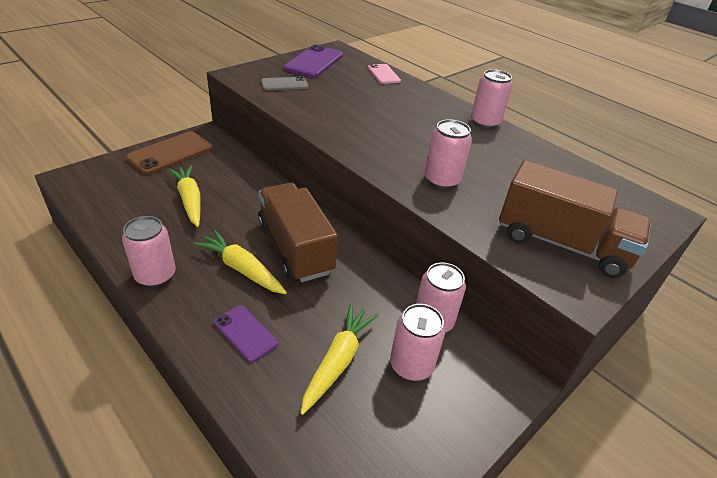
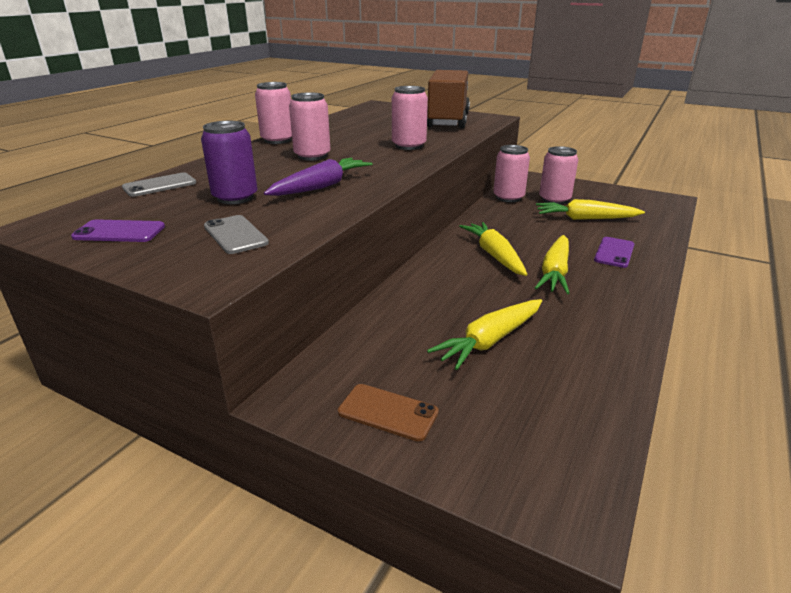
camera: 105 degrees left, 10 degrees down
pink can [122,216,176,287] -> pink can moved to [289,92,331,160]
brown phone [126,131,213,175] -> brown phone [338,384,439,442], size x0.59
brown truck [258,183,338,282] -> yellow carrot [459,222,528,276]
purple phone [283,45,343,78] -> purple phone [71,219,165,242], size x0.59
pink phone [368,64,401,84] -> grey phone [122,172,196,197]
none -> purple can [201,121,258,204]
none -> purple carrot [264,158,373,196]

